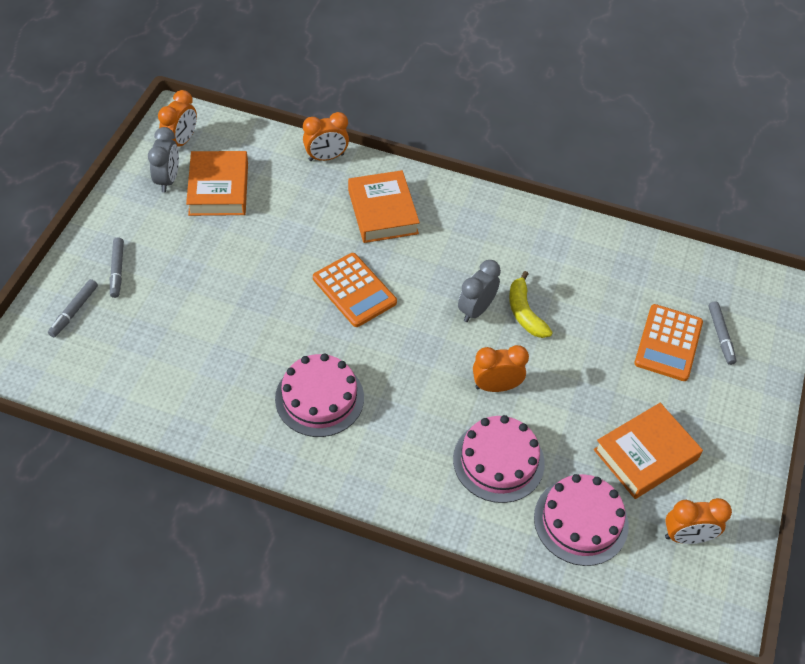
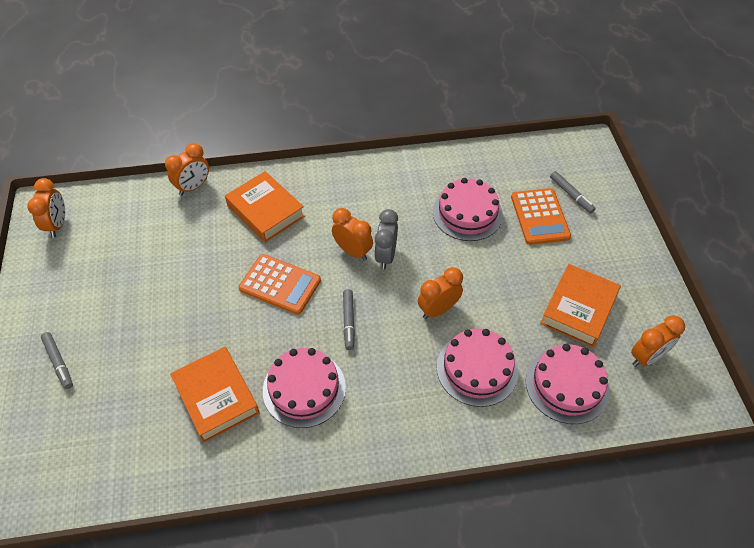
camera: 25 degrees left, 0 degrees up
grey marker [48,279,98,337] -> grey marker moved to [343,289,355,350]
grey clock [148,127,179,192] -> none
orange book [186,151,248,216] -> orange book moved to [170,347,260,443]
yellow banana [509,271,553,338] -> none
none -> orange clock [332,208,373,261]
none -> pink cake [433,178,503,241]

